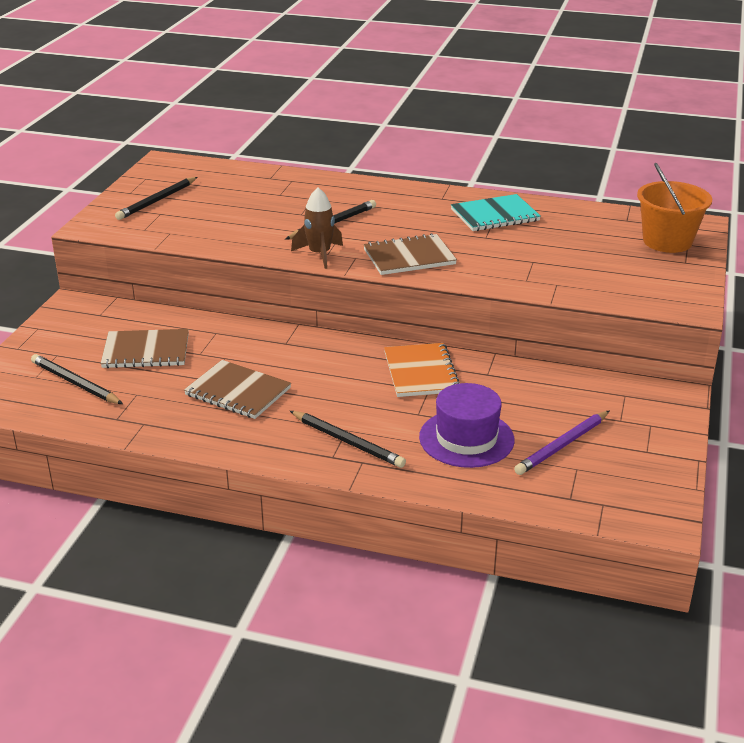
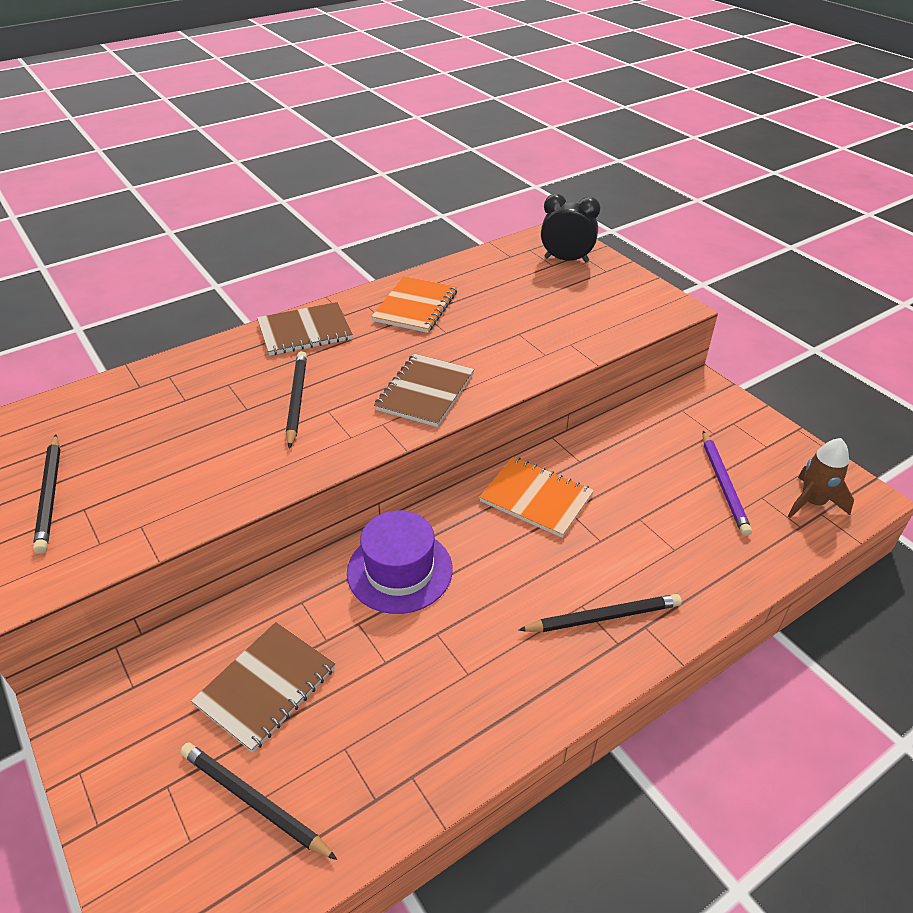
camera: 50 degrees left, 10 degrees up
black pencil [31,354,123,404] -> black pencil turned 45 degrees clockwise [180,743,337,860]
brown notebook [184,360,291,419] -> brown notebook moved to [257,302,353,356]
brown rocket [291,187,343,269] -> brown rocket moved to [788,438,854,518]
purple hat [419,383,515,468] -> purple hat moved to [347,510,453,614]
turquoise notebook [451,194,541,231] -> orange notebook [371,276,457,333]
orange bucket [637,163,712,253] -> black clock [541,194,600,262]

